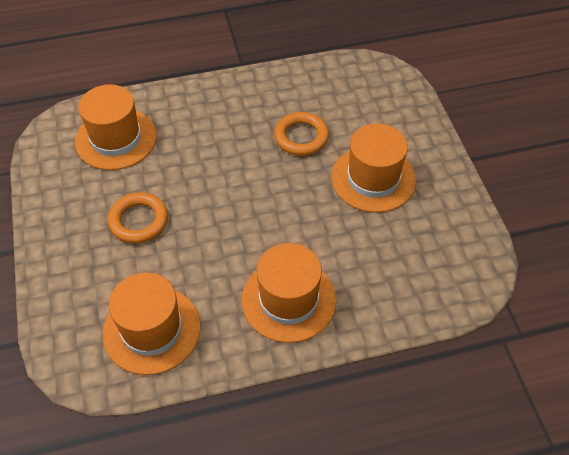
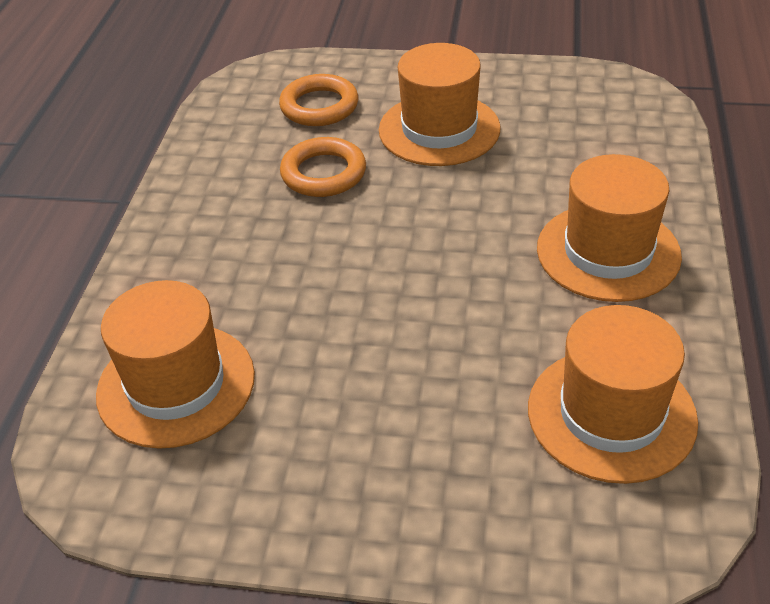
camera: 65 degrees left, 10 degrees down
orange ring [108,192,168,243] -> orange ring moved to [279,74,358,126]

